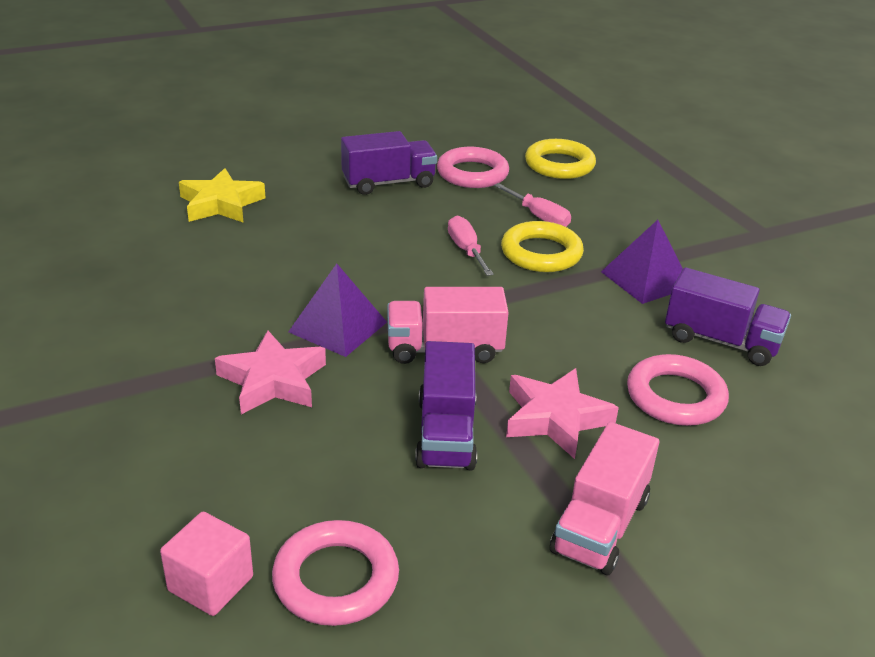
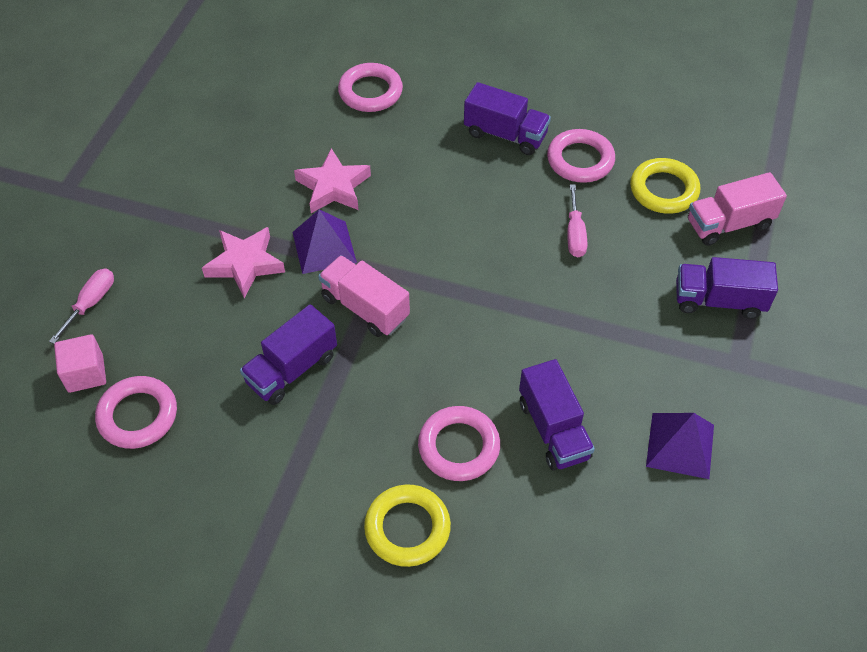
camera: 45 degrees right, 20 degrees up
yellow star [179,168,265,223] -> pink ring [338,63,403,112]
pink screwdriver [448,215,494,276] -> pink screwdriver moved to [49,269,114,344]
yellow ring [501,221,584,272] -> yellow ring moved to [364,484,451,567]
pink star [506,368,619,459] -> pink star moved to [294,148,371,213]
pink truck [550,422,659,575] -> pink truck moved to [688,172,787,246]
purple pyramid [601,220,683,304] -> purple pyramid moved to [646,413,714,479]
none -> purple truck [676,257,778,319]

